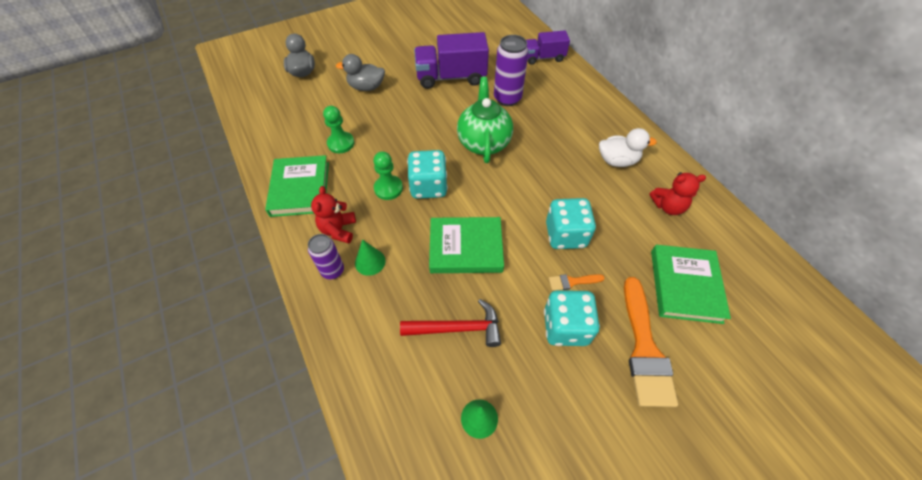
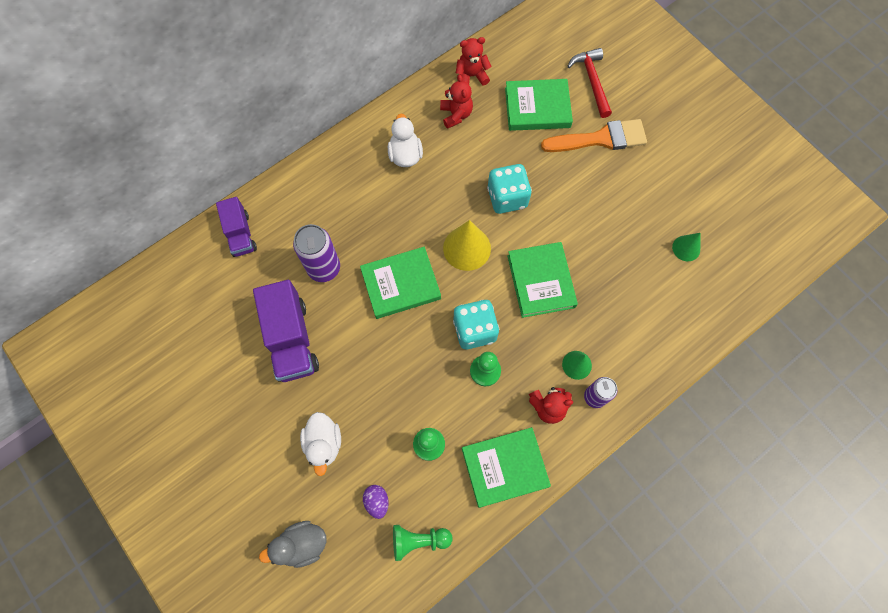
camera: 100 degrees left, 15 degrees up
grey duck [336,54,385,91] -> white duck [300,412,341,476]
red hammer [400,299,501,347] -> red hammer moved to [568,48,612,118]
green teapot [457,77,513,163] -> green book [360,247,441,319]
turquoise dice [544,290,600,346] -> none
orange brush [549,274,604,291] -> none
none -> purple egg [363,485,389,519]
none -> green pawn [393,525,452,561]
none -> yellow cone [443,220,491,271]
none -> red teddy bear [456,37,492,85]

